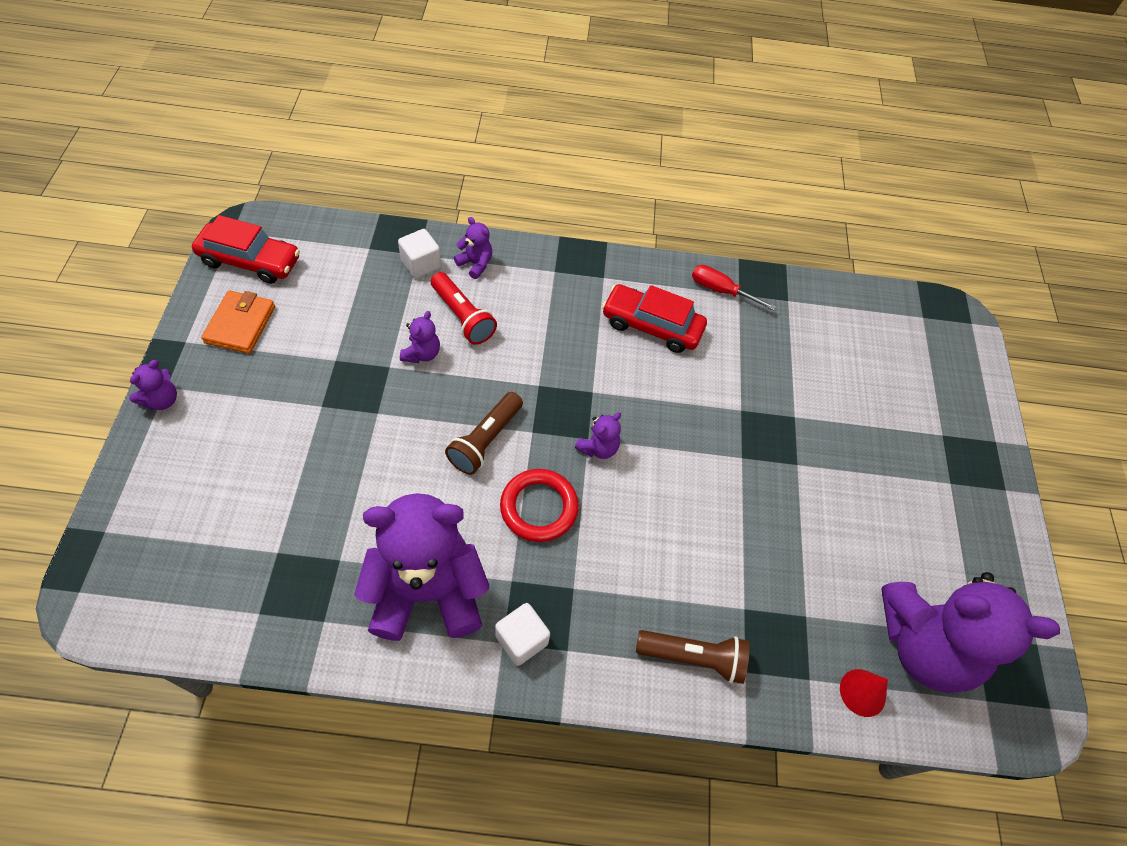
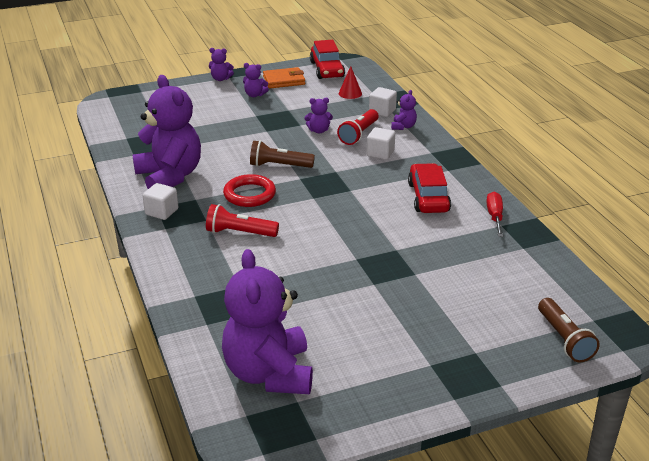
camera: 70 degrees right, 25 degrees down
purple teddy bear [575,412,621,459] -> purple teddy bear moved to [243,63,269,97]
brown flashlight [636,630,749,684] -> brown flashlight moved to [538,298,600,363]
red cone [840,669,888,717] -> red cone moved to [339,66,362,99]
none -> red flashlight [206,204,279,237]
none -> white cube [367,127,395,160]

